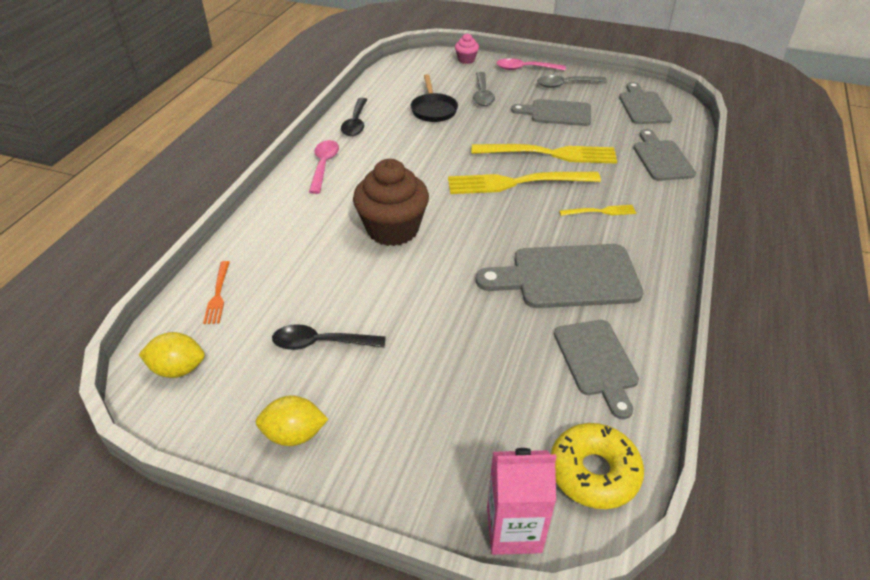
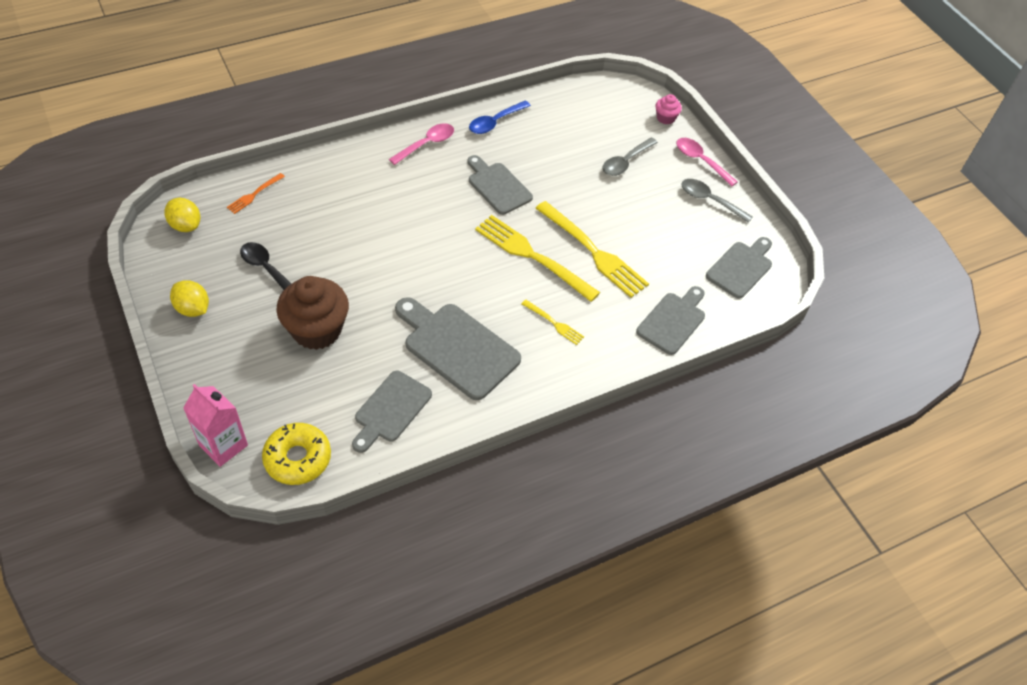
camera: 40 degrees right, 10 degrees up
black spoon [341,98,367,136] -> blue spoon [469,101,531,134]
brown cupcake [353,159,429,246] -> brown cupcake moved to [276,276,349,350]
black pan [411,74,458,122] -> none
grey cutting board [511,99,591,126] -> grey cutting board moved to [467,155,533,215]

